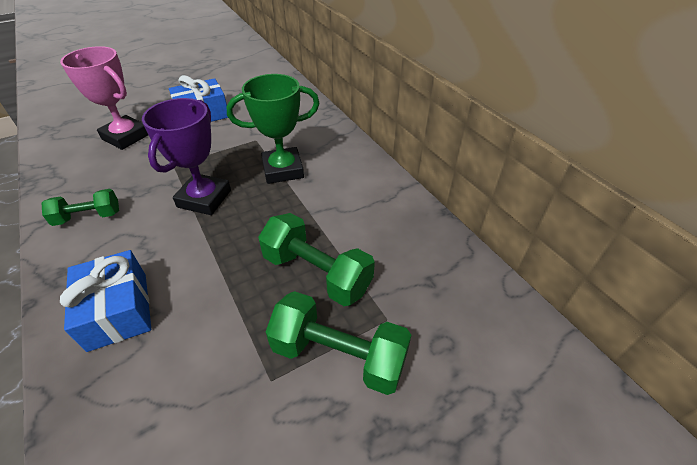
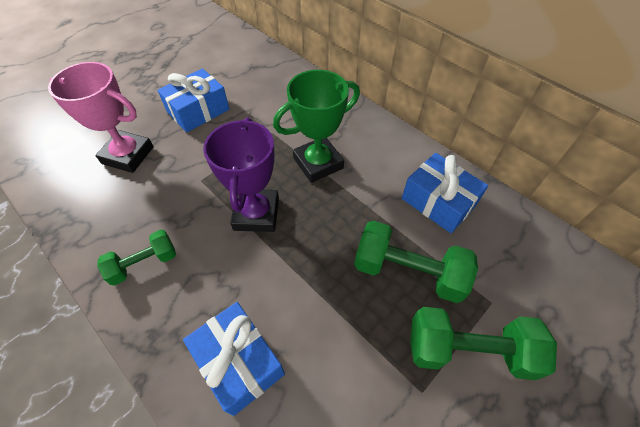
camera: 15 degrees left, 10 degrees up
none -> blue gift [402,153,488,233]

